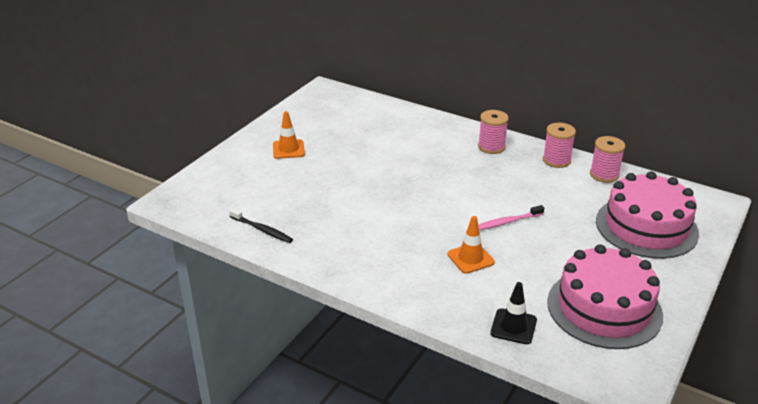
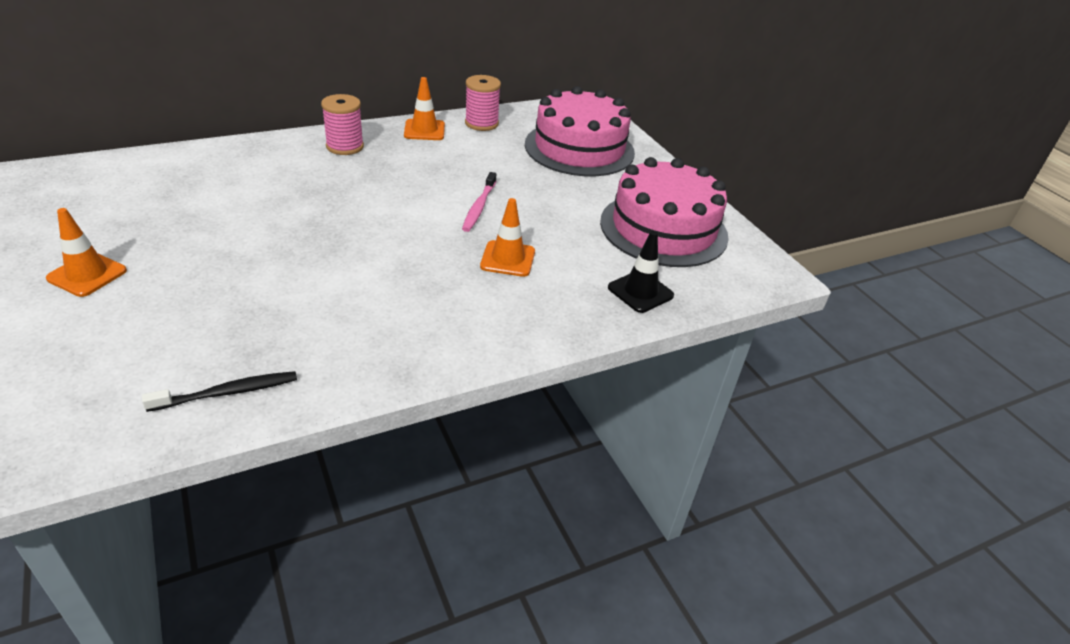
camera: 60 degrees left, 5 degrees up
pink spool [543,123,576,168] -> orange traffic cone [404,77,445,140]

